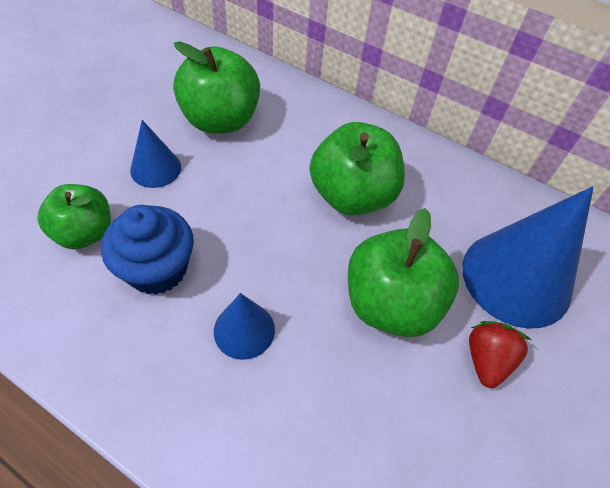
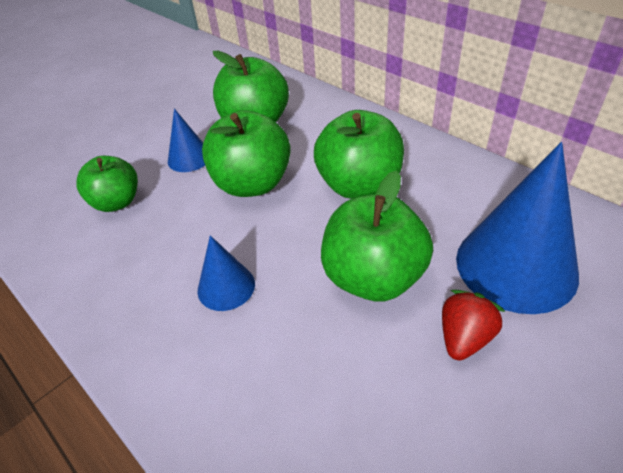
camera: 20 degrees right, 10 degrees down
blue cupcake [101,205,194,295] -> none
none -> green apple [202,110,291,197]

